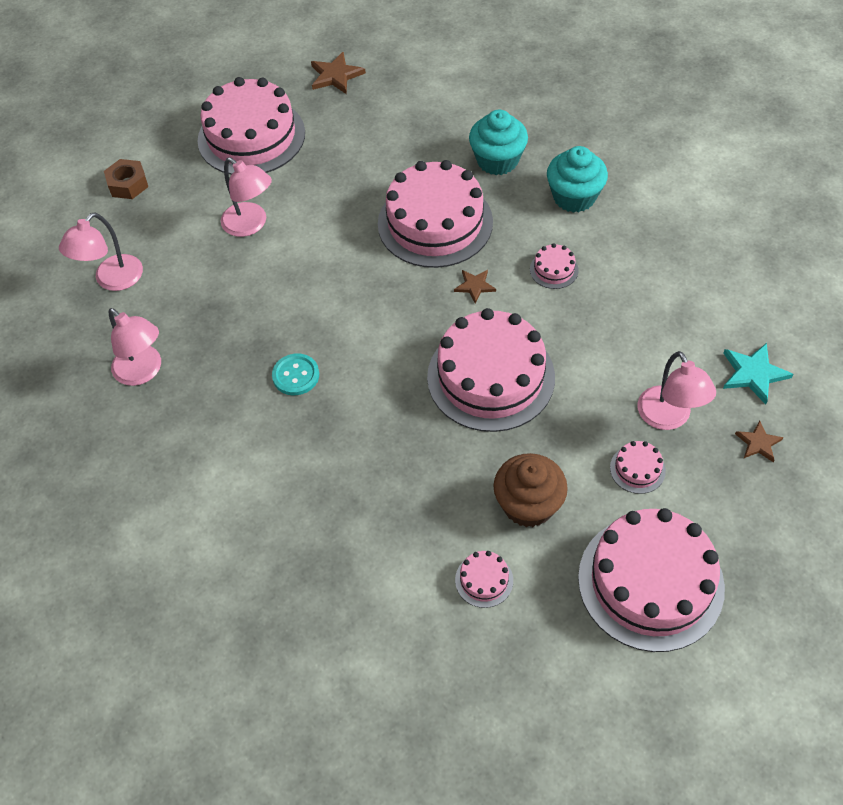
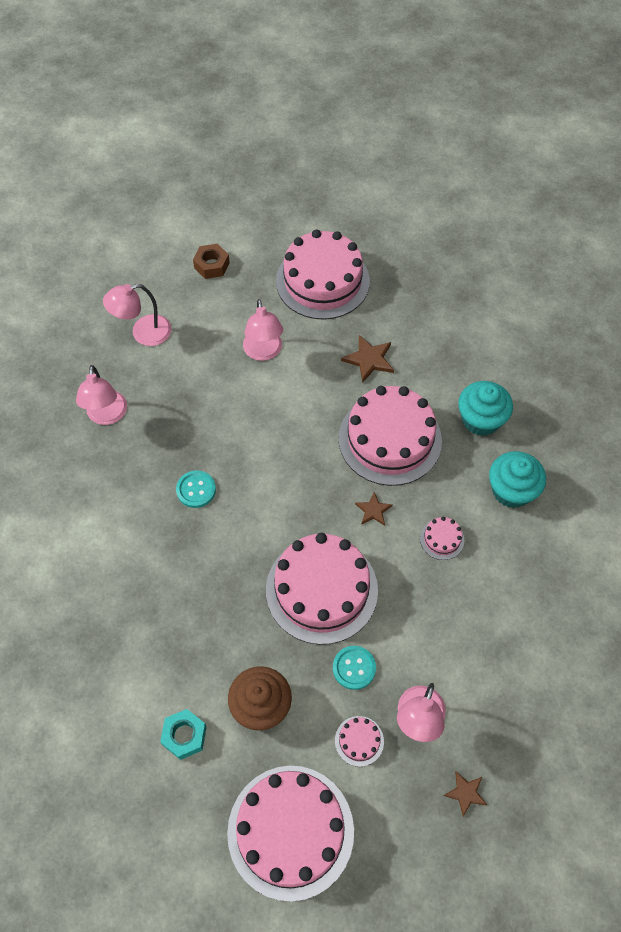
camera: 35 degrees right, 5 degrees up
brown star [311,52,366,94] -> brown star moved to [341,335,394,383]
pink cake [455,551,513,608] -> turquoise nut [160,709,207,760]
turquoise star [723,343,793,404] -> none
none -> turquoise button [333,646,376,690]

